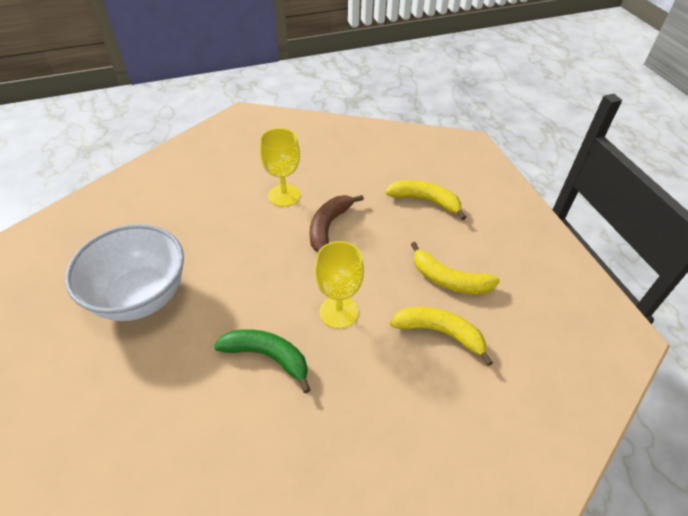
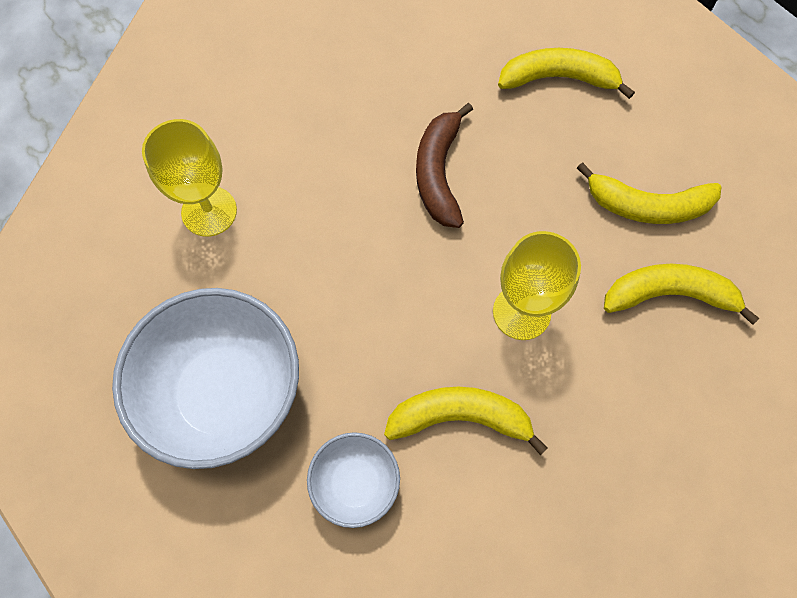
camera: 20 degrees left, 20 degrees up
green banana [214,329,310,393] -> yellow banana [384,387,548,455]
yellow goblet [260,128,300,207] -> yellow goblet moved to [142,119,237,237]
none -> white bowl [307,432,400,528]

